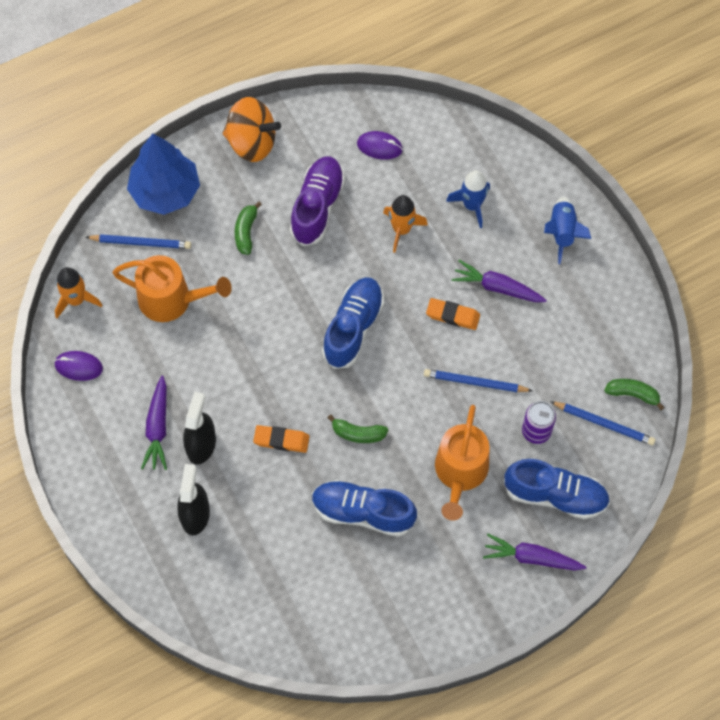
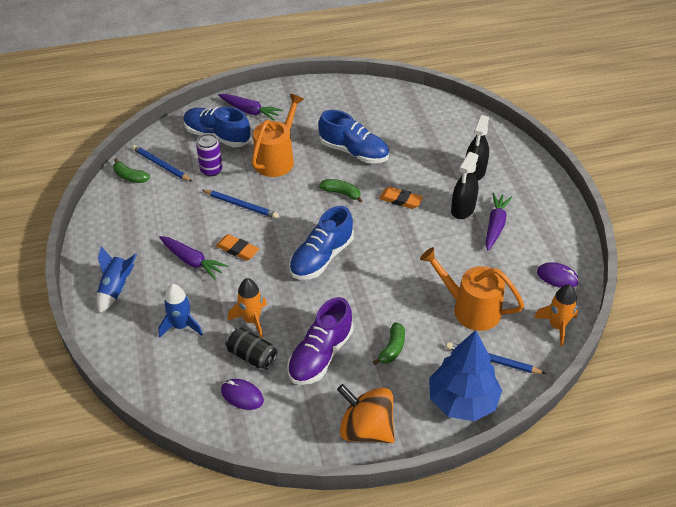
camera: 165 degrees left, 20 degrees down
none -> black can [225,328,277,370]

